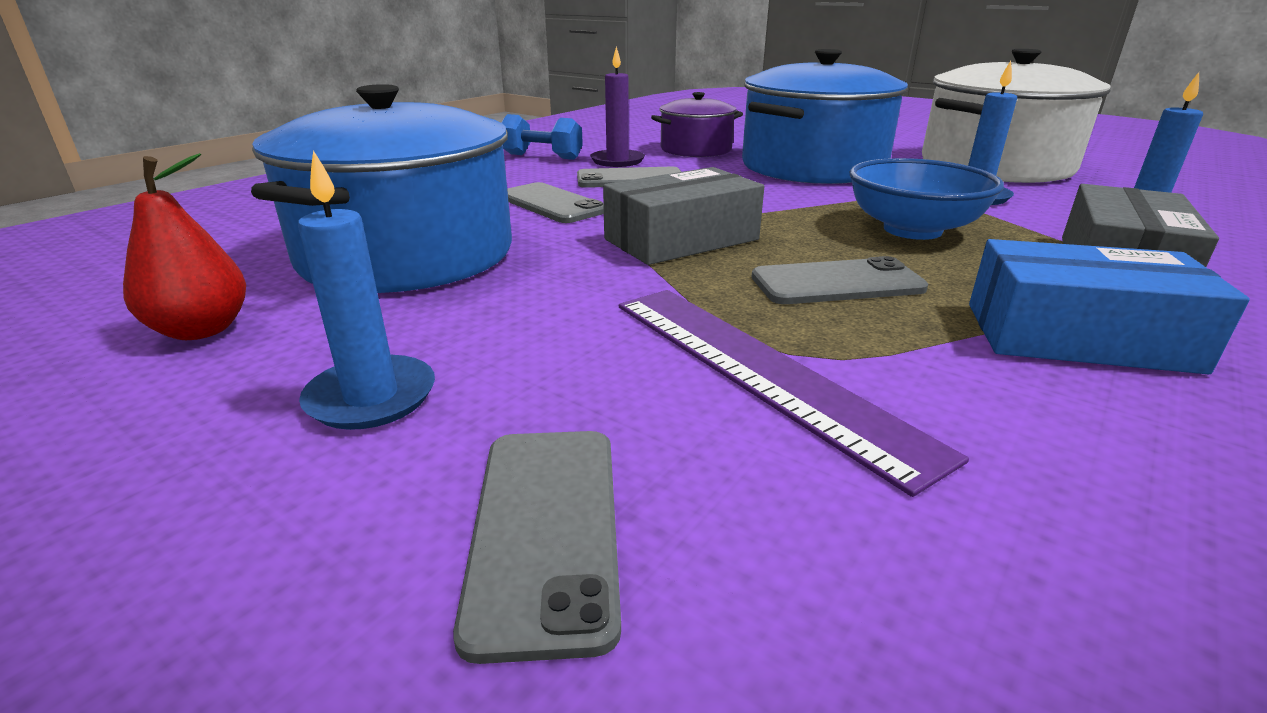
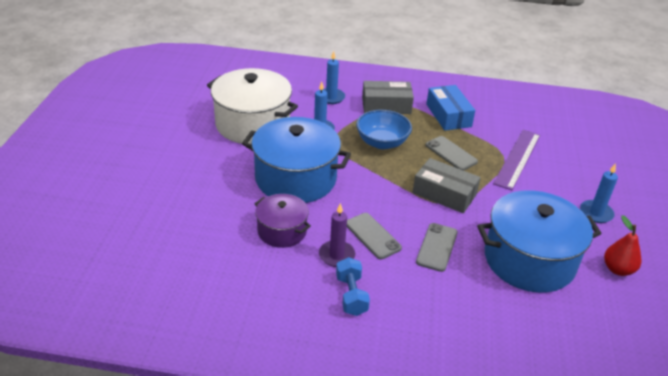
camera: 120 degrees left, 10 degrees up
grey phone [453,431,621,664] -> none

